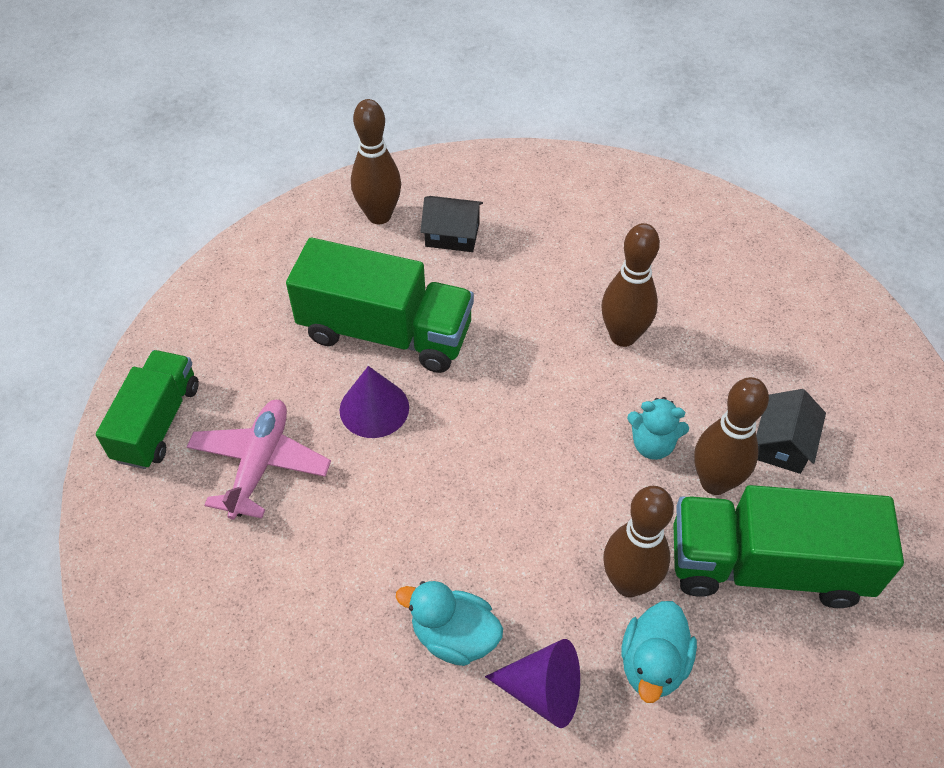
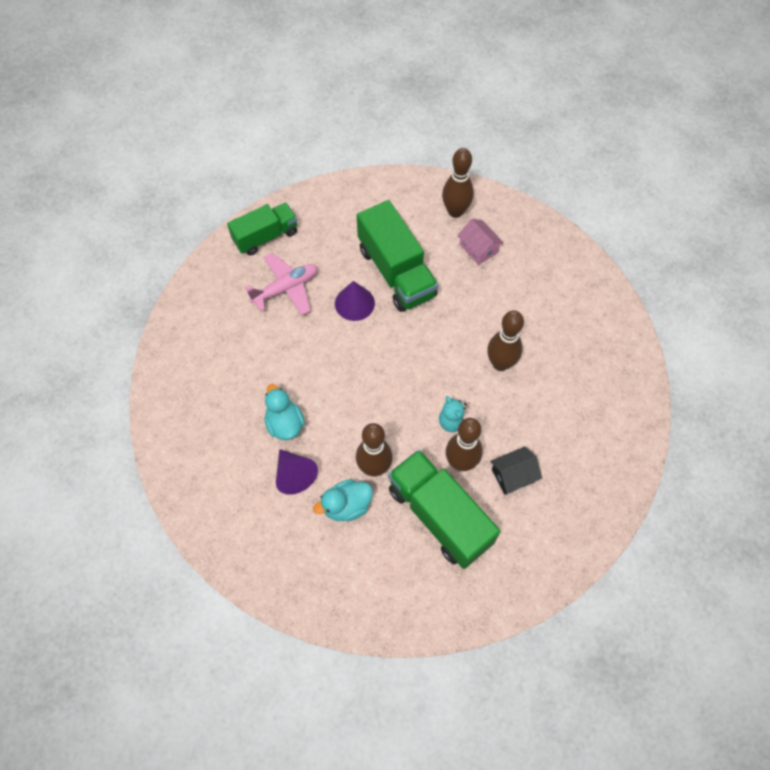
camera: 45 degrees right, 10 degrees up
black house [420,196,483,252] -> pink house [457,219,504,265]

